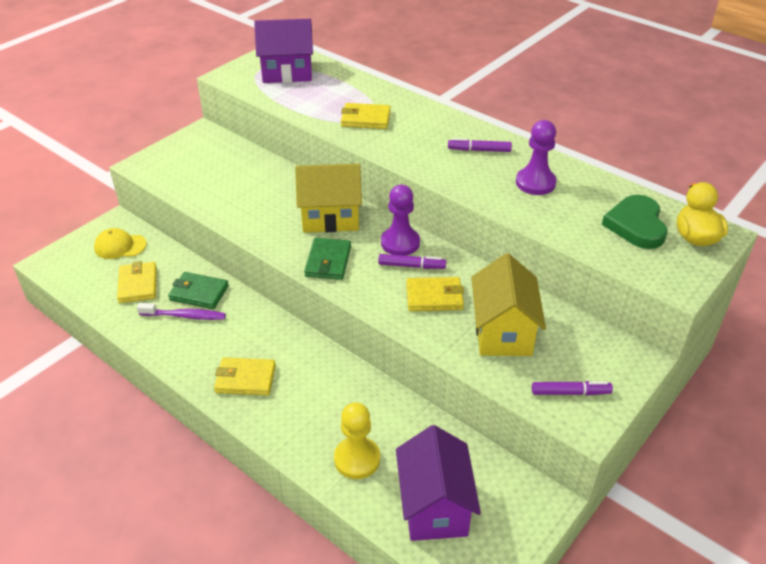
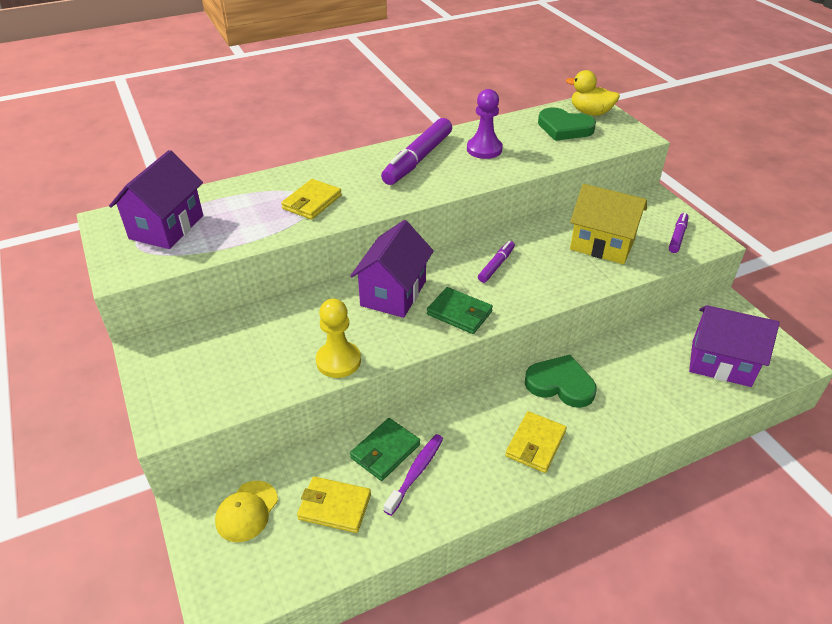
camera: 65 degrees left, 0 degrees up
yellow house [295,164,362,233] -> purple house [350,220,434,318]
yellow pawn [334,402,380,479] -> yellow pawn moved to [316,299,361,378]
purple pawn [381,185,420,256] -> none
yellow wallet [406,277,464,311] -> none
purple marker [448,138,512,152] -> purple marker [381,118,452,185], size x1.93
none -> green heart [524,355,597,408]

